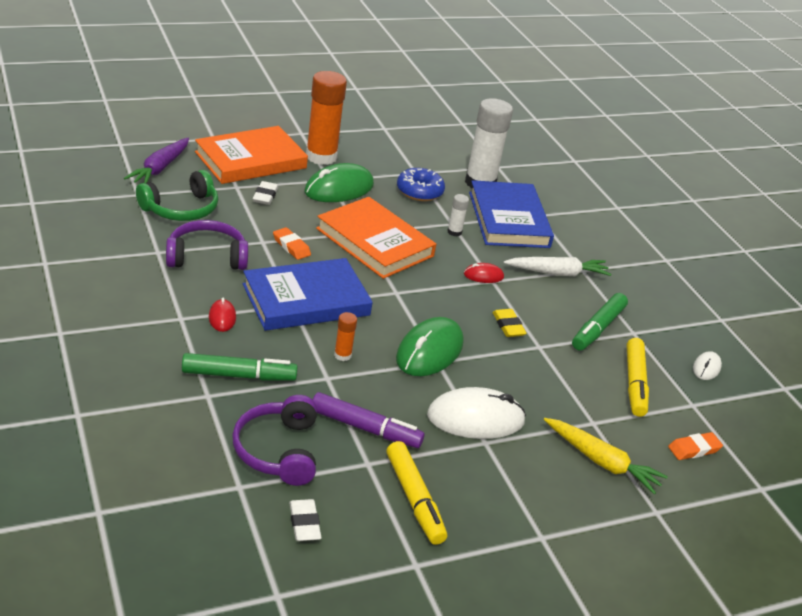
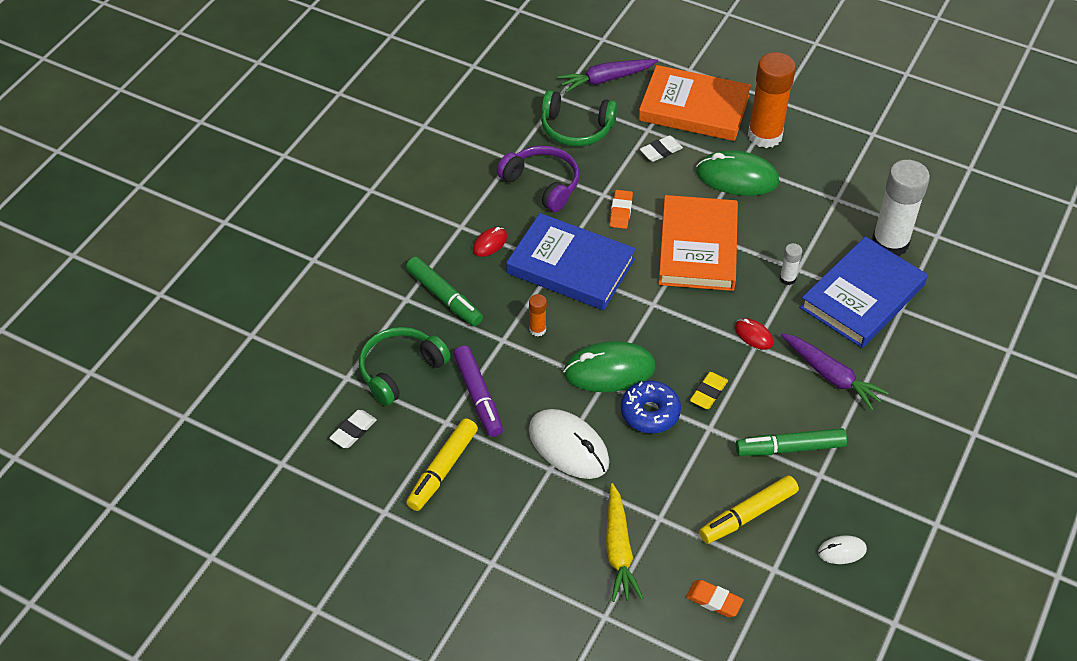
camera: 55 degrees right, 15 degrees up
purple headphones [232,395,317,486] -> green headphones [359,327,451,406]
blue donut [397,168,445,201] -> blue donut moved to [621,381,681,433]
white carrot [504,257,611,276] -> purple carrot [781,333,889,410]

